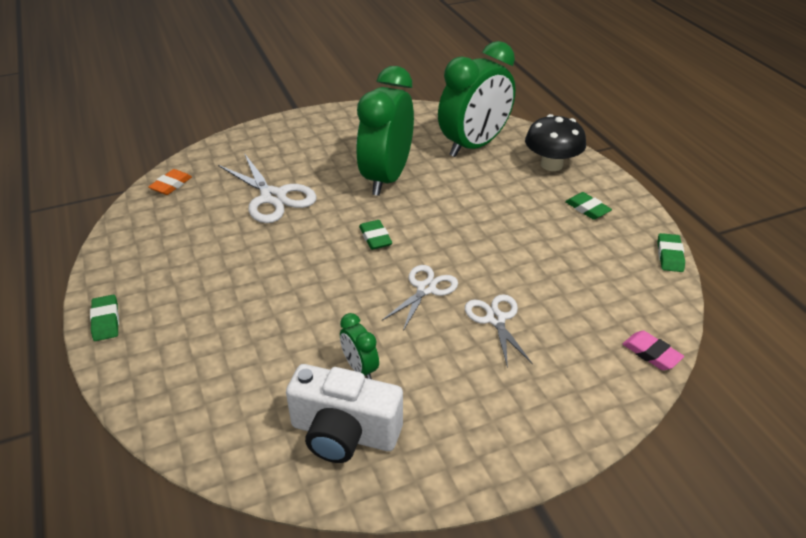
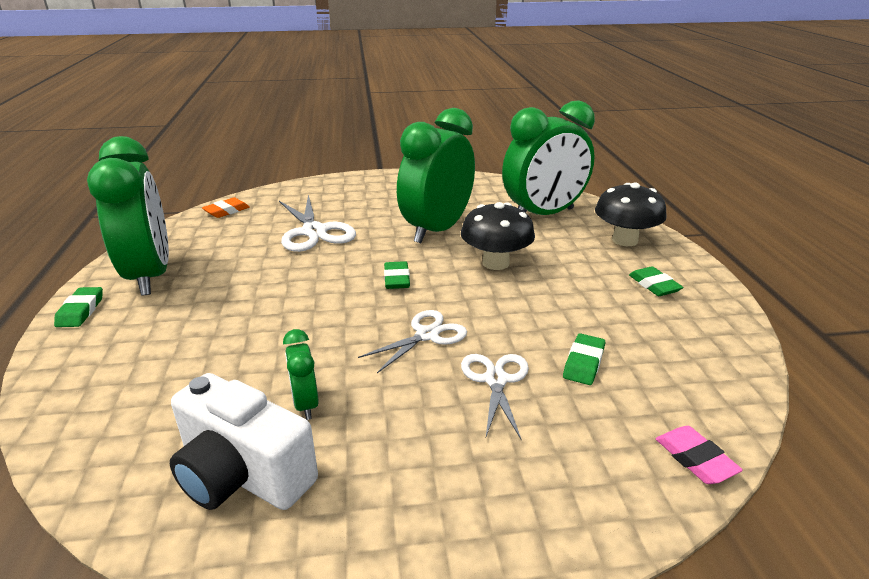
camera: 15 degrees right, 10 degrees down
green eraser [657,233,685,272] -> green eraser moved to [563,333,605,385]
none -> green clock [87,136,169,296]
none -> black mushroom [461,202,535,270]

